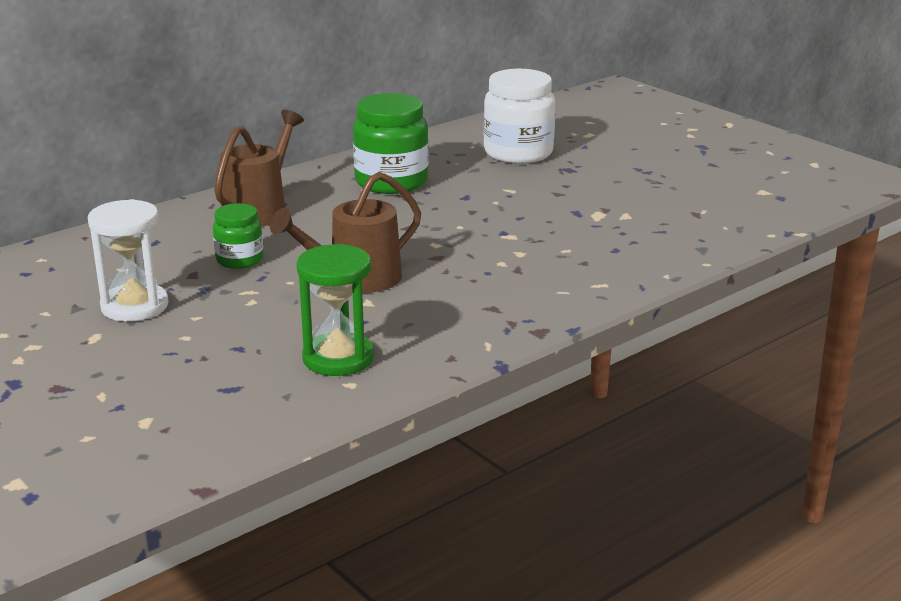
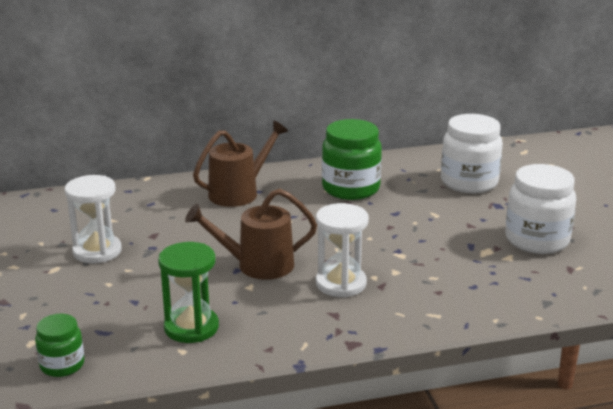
camera: 25 degrees right, 0 degrees up
green jar [213,203,263,269] -> green jar moved to [35,314,84,377]
none -> white hourglass [316,203,369,298]
none -> white jar [505,164,576,254]

